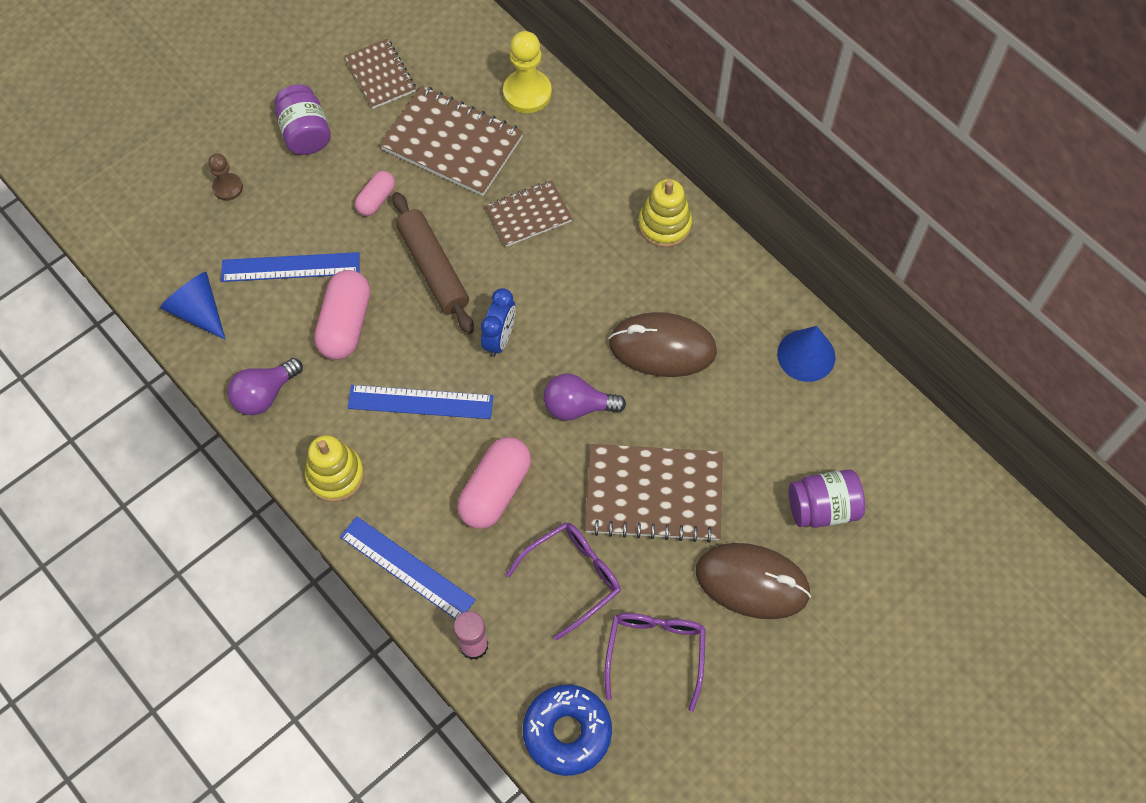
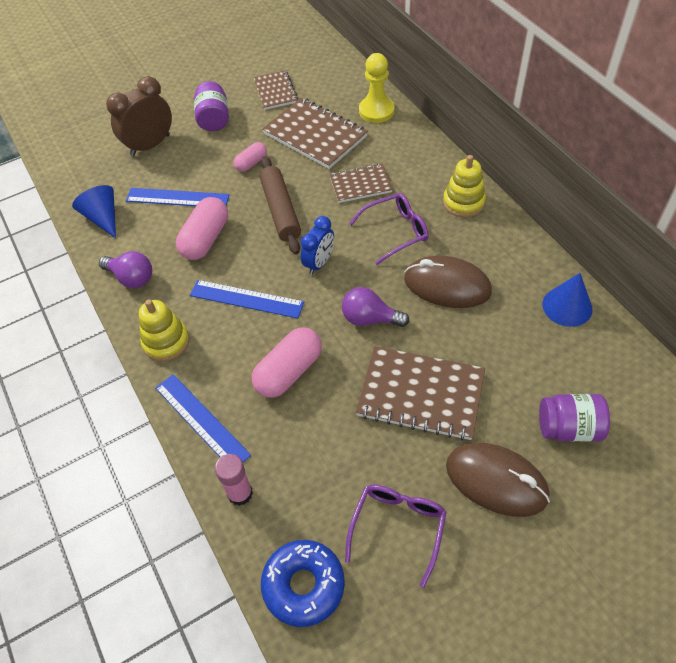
camera: 15 degrees right, 10 degrees down
brown pawn [208,154,243,201] -> brown clock [106,76,172,156]
purple light bulb [228,358,303,415] -> purple light bulb turned 120 degrees counterclockwise [99,251,152,288]
purple glasses [506,522,621,641] -> purple glasses moved to [349,193,428,265]

